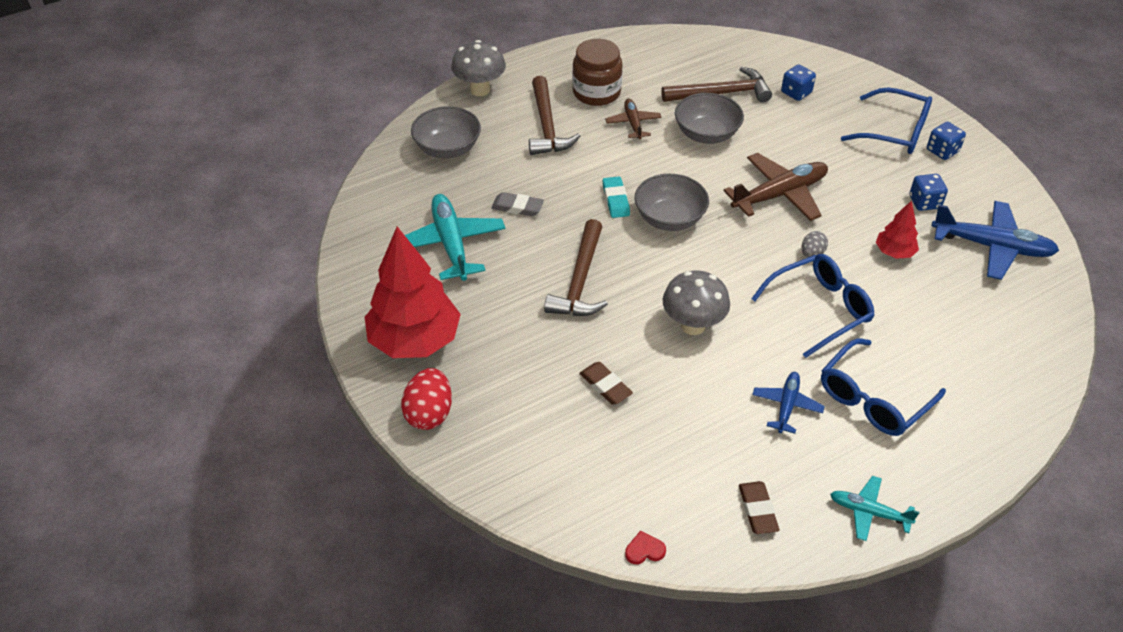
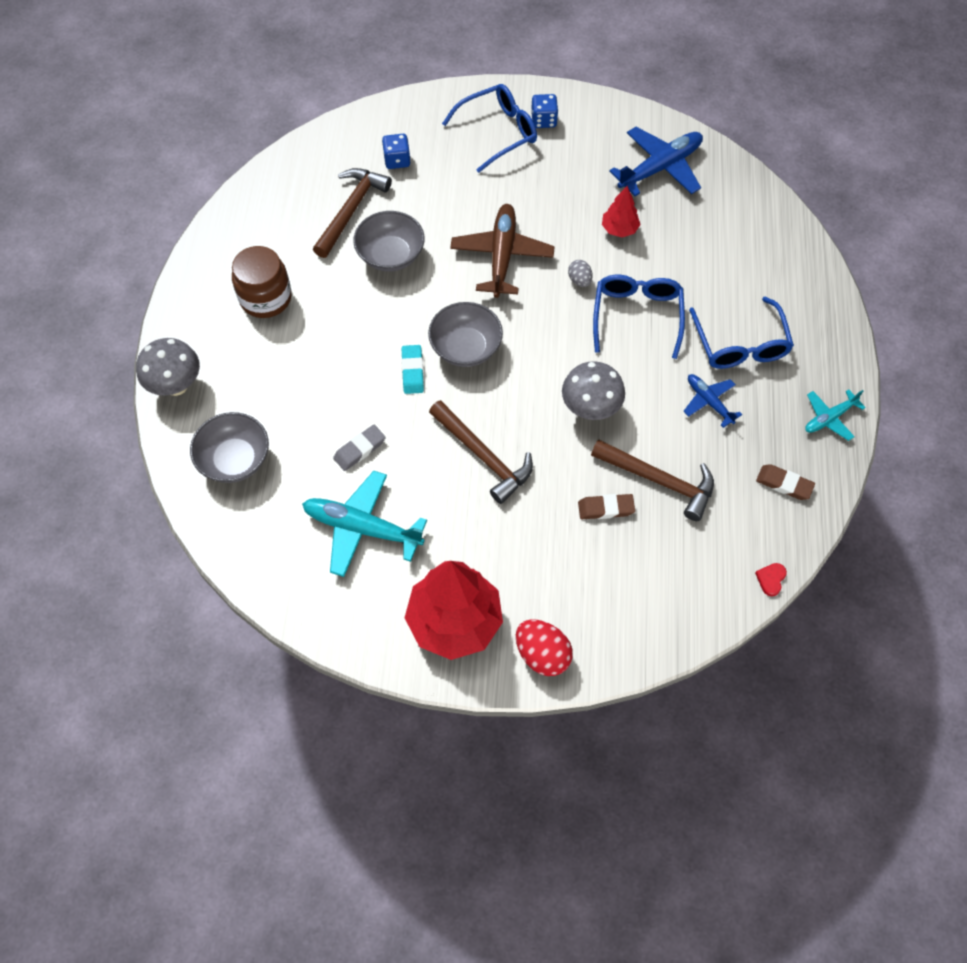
camera: 55 degrees left, 15 degrees up
brown hammer [529,76,580,155] -> brown hammer moved to [591,439,714,521]
turquoise eraser [603,176,630,218] -> turquoise eraser turned 60 degrees clockwise [401,345,424,394]
brown plane [605,99,662,140] -> none
blue dice [909,174,948,211] -> none

